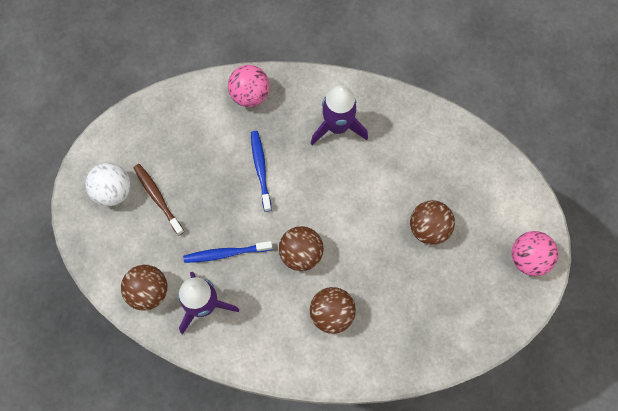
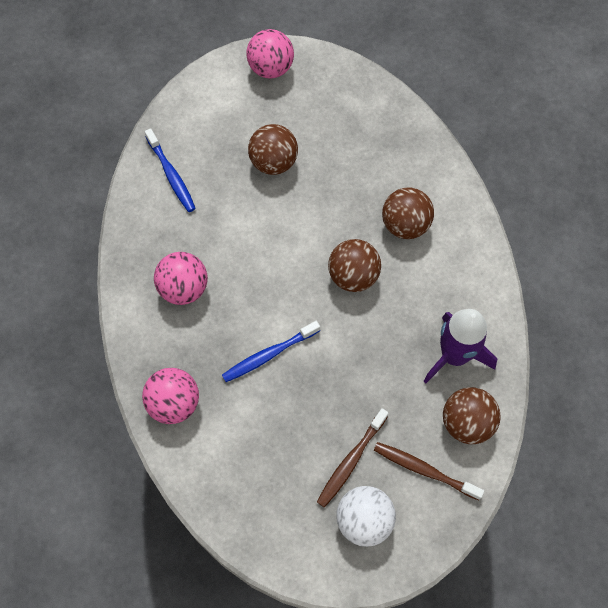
camera: 110 degrees left, 5 degrees down
blue toothbrush [183,241,273,263] -> blue toothbrush moved to [145,128,196,212]
purple rocket [311,85,368,145] -> pink ball [154,252,208,305]
none -> brown toothbrush [374,442,484,500]

